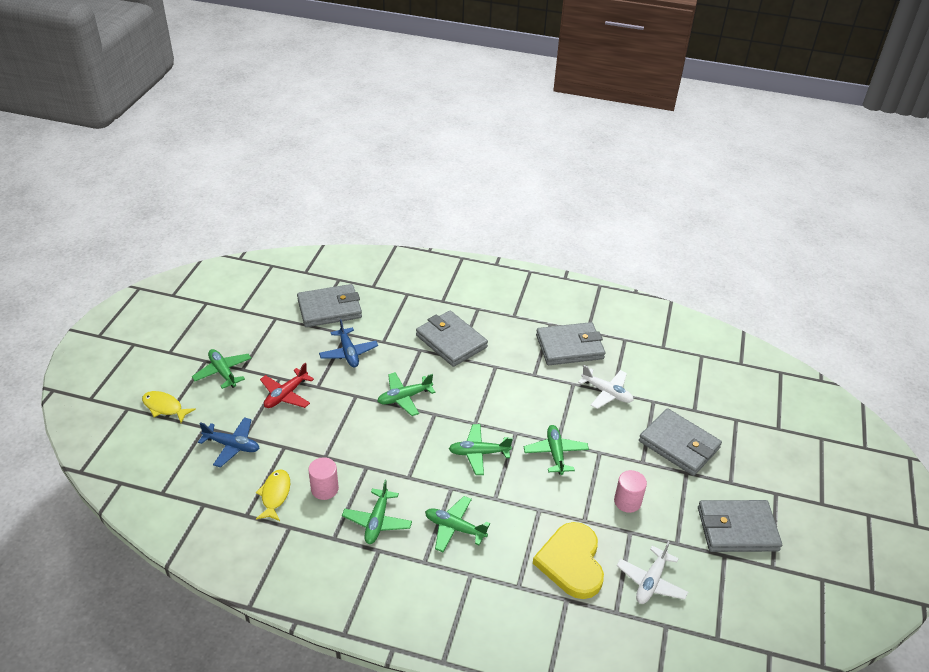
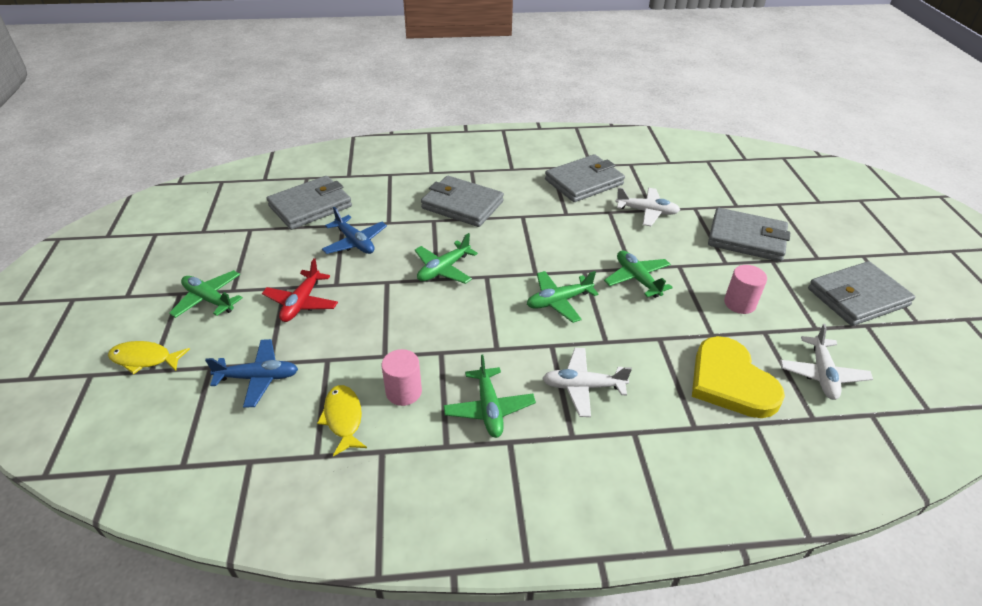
camera: 20 degrees left, 0 degrees up
green plane [425,496,490,552] -> white plane [542,348,632,417]

